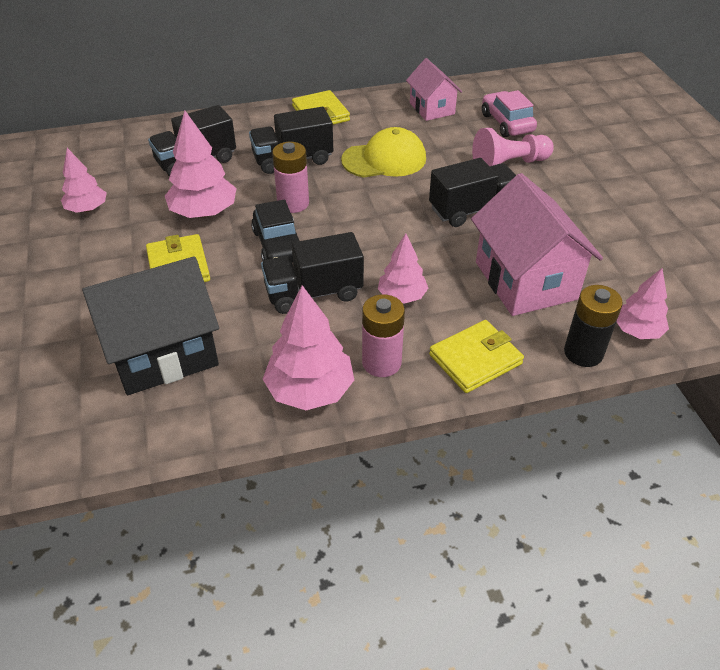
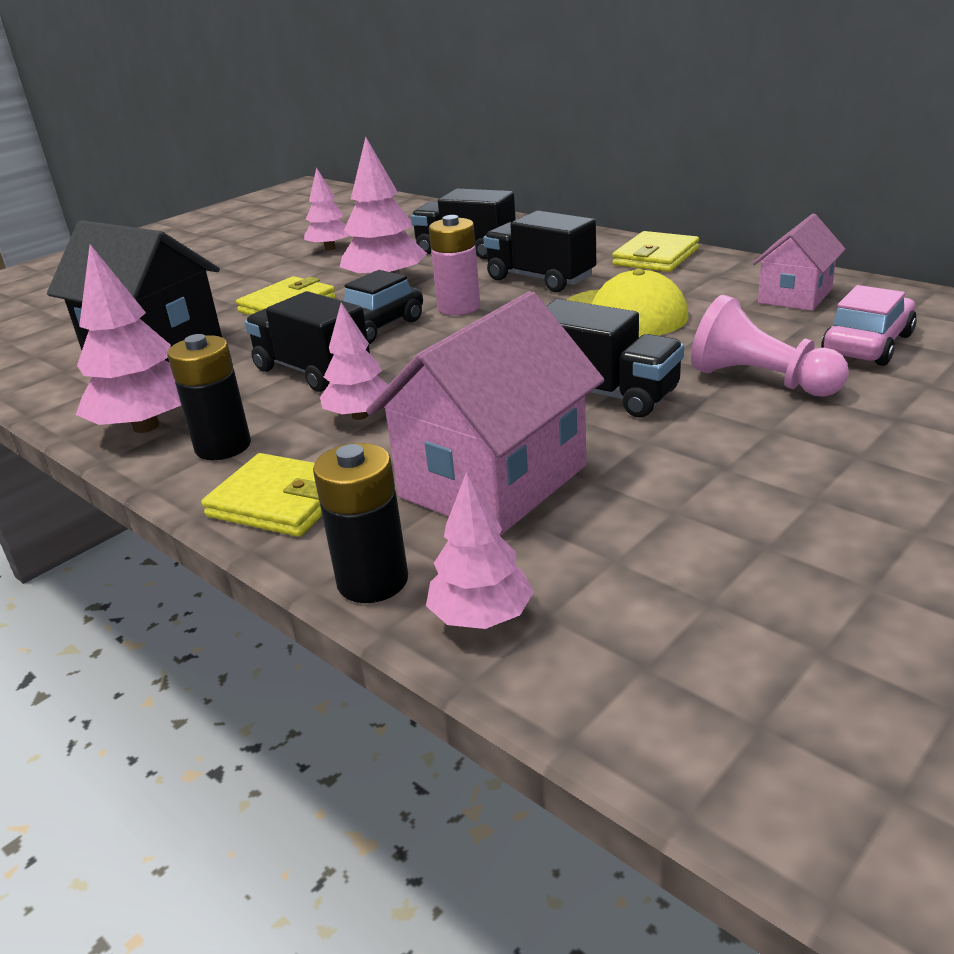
camera: 60 degrees right, 15 degrees down
pink battery [362,294,405,377] -> black battery [167,334,251,460]

